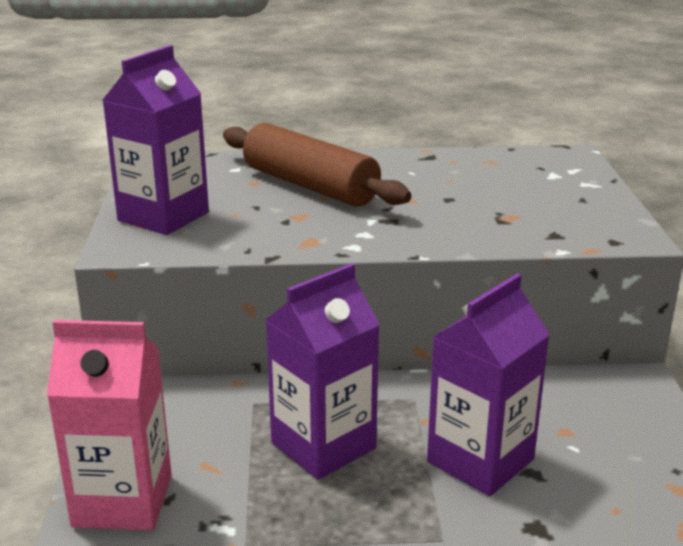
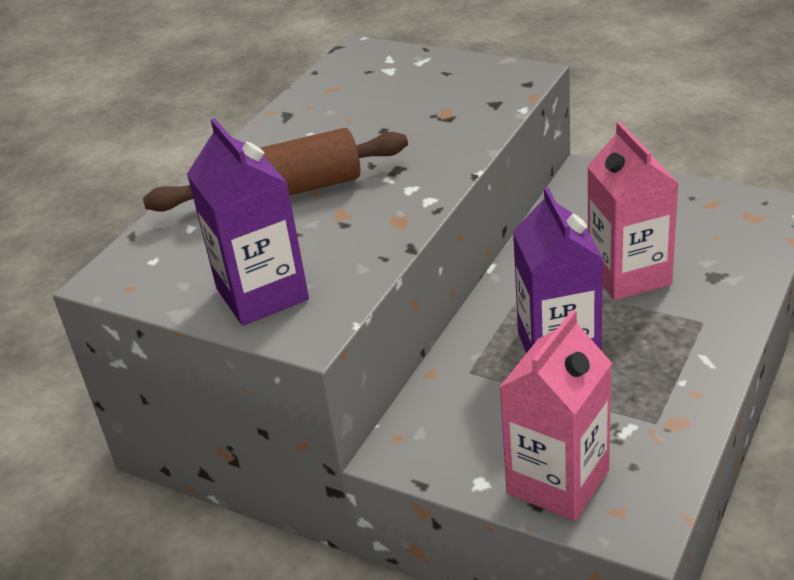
camera: 55 degrees left, 10 degrees up
purple carton [427,273,550,496] -> pink carton [587,122,679,301]

